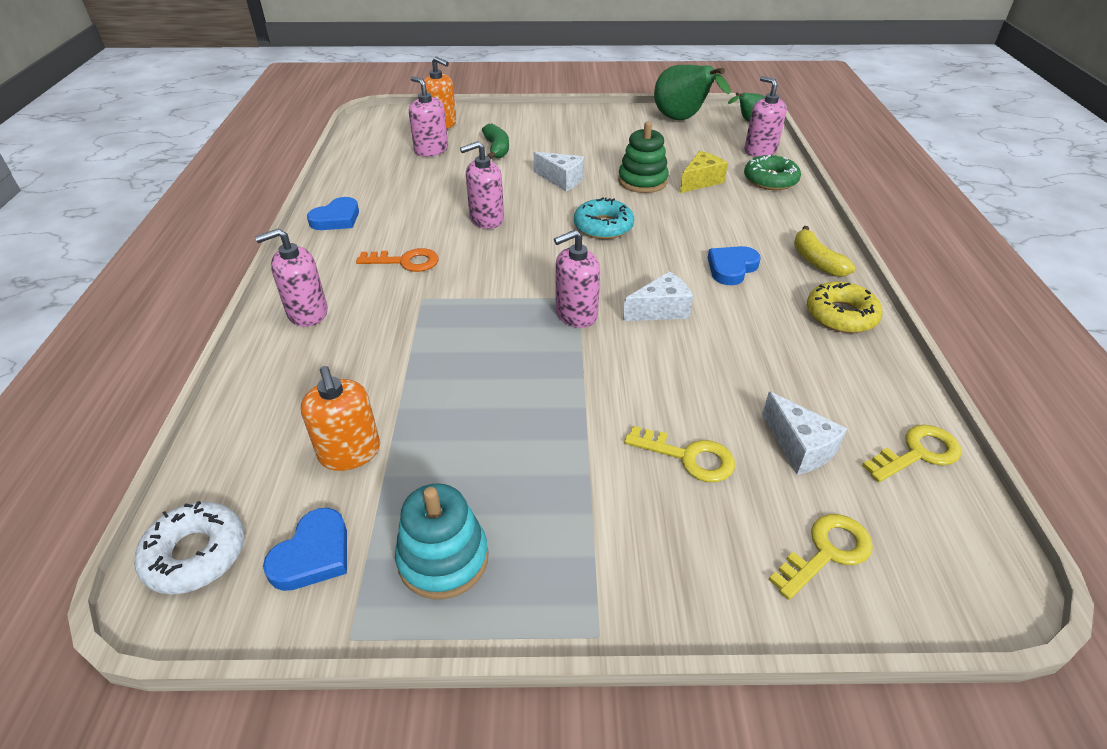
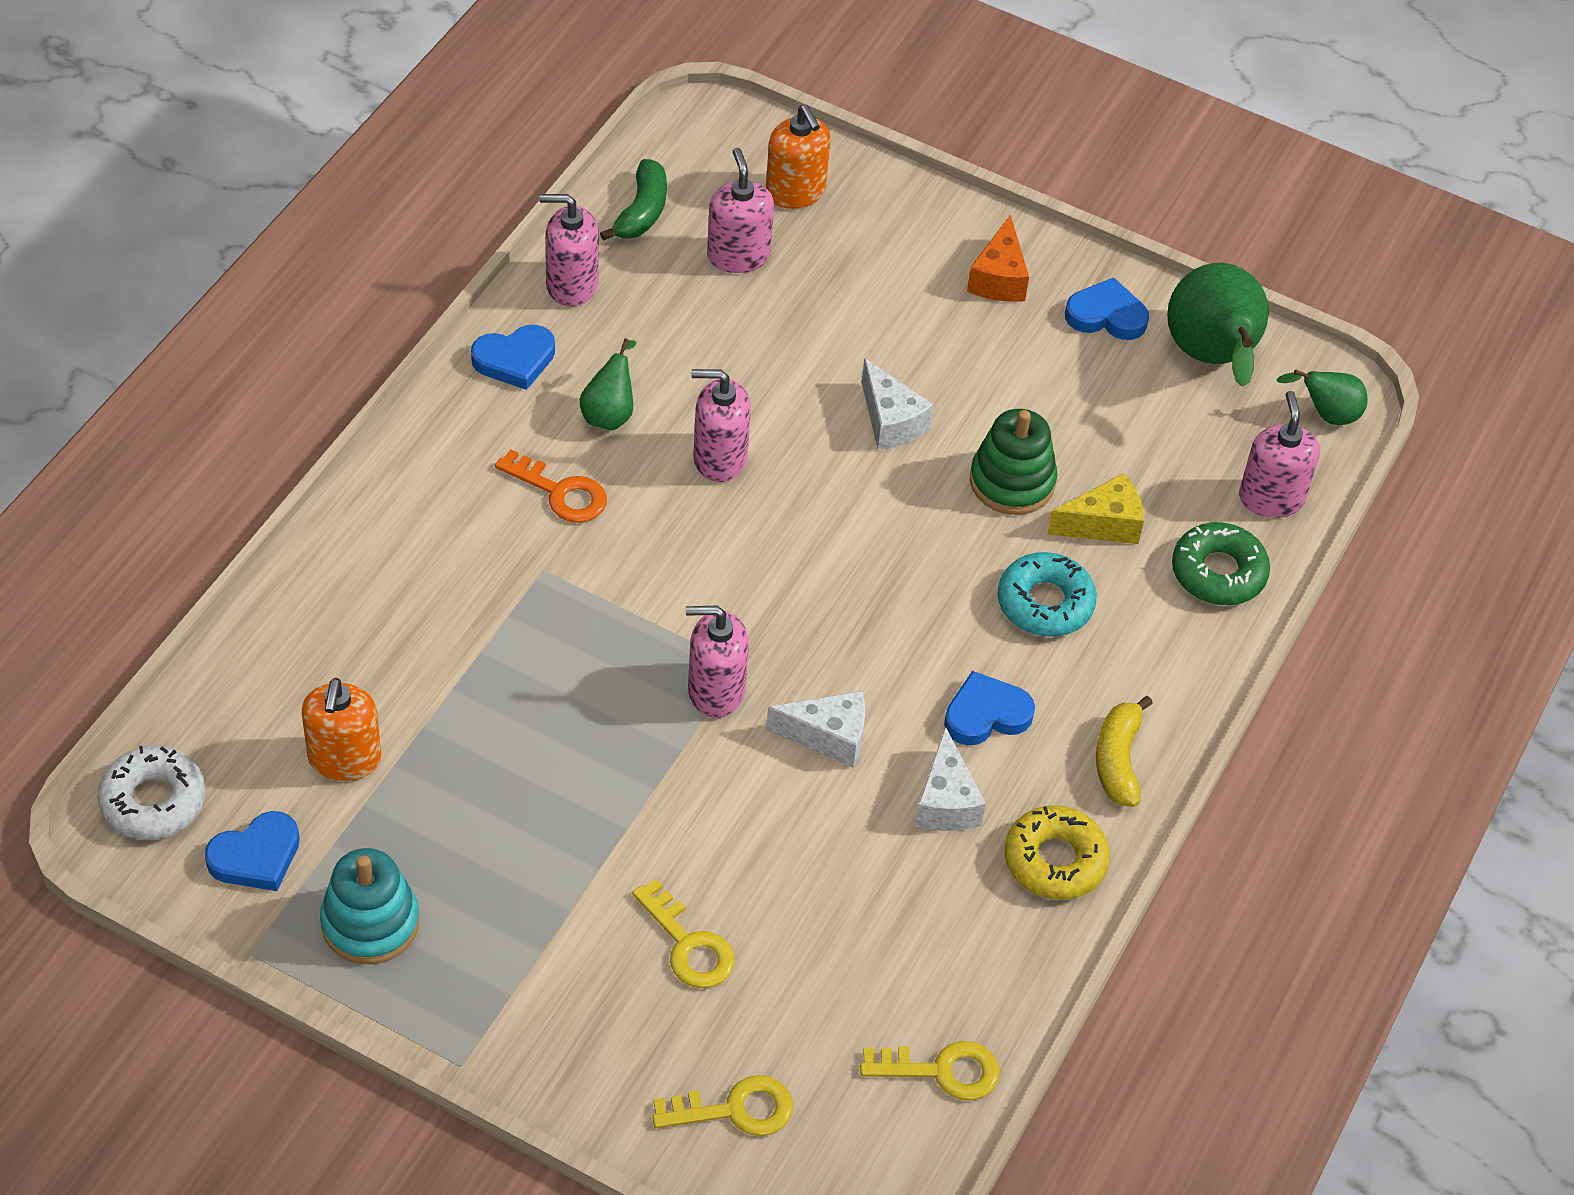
camera: 25 degrees right, 10 degrees up
pink soap dispenser [255,229,328,327] -> pink soap dispenser moved to [540,194,599,307]
green banana [482,123,509,160] -> green banana moved to [600,159,667,241]
turquoise donut [574,197,634,239] -> turquoise donut moved to [998,552,1097,637]
white cheese [762,391,847,475] -> white cheese moved to [915,727,986,831]
none -> green pear [580,339,637,430]
none -> orange cheese [967,214,1029,302]
none -> blue heart [1065,277,1149,340]

